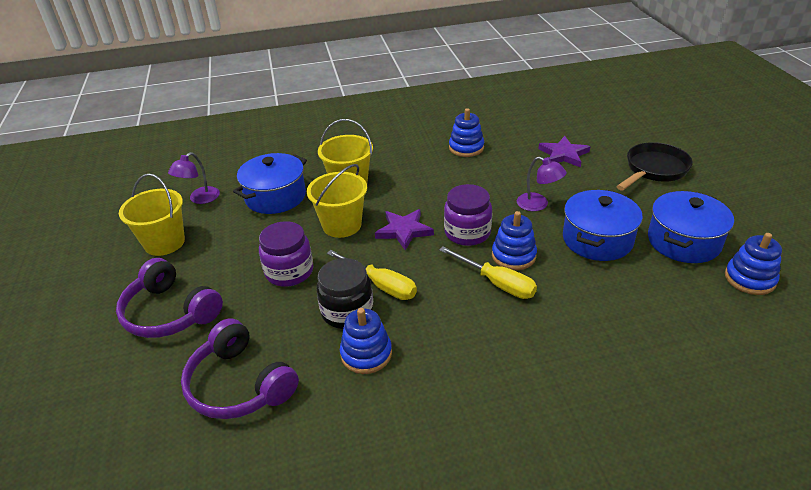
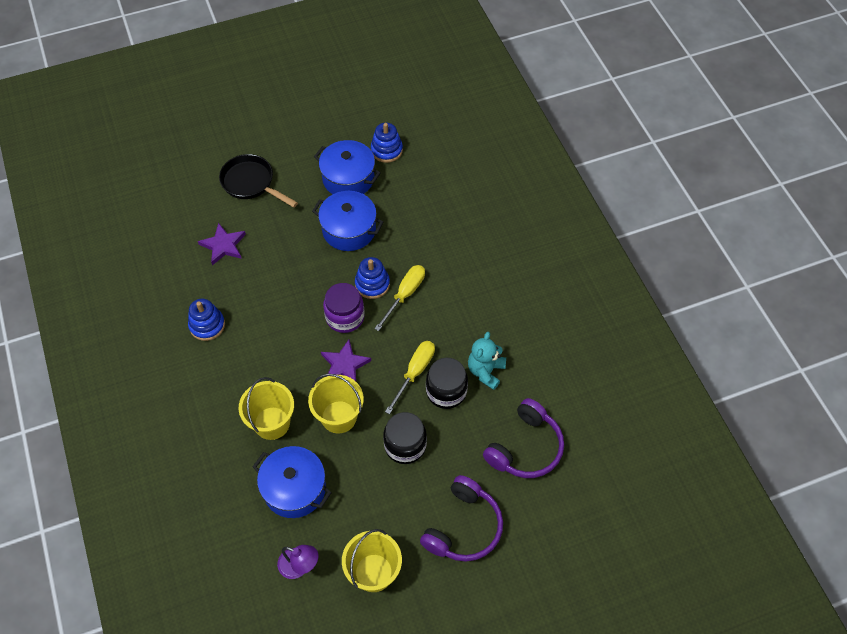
camera: 100 degrees left, 20 degrees up
purple jar [259,221,313,287] -> black jar [383,412,427,464]
blue stacking toy [340,308,392,374] -> turquoise teddy bear [468,332,506,390]
purple lamp [517,157,567,211] -> none

